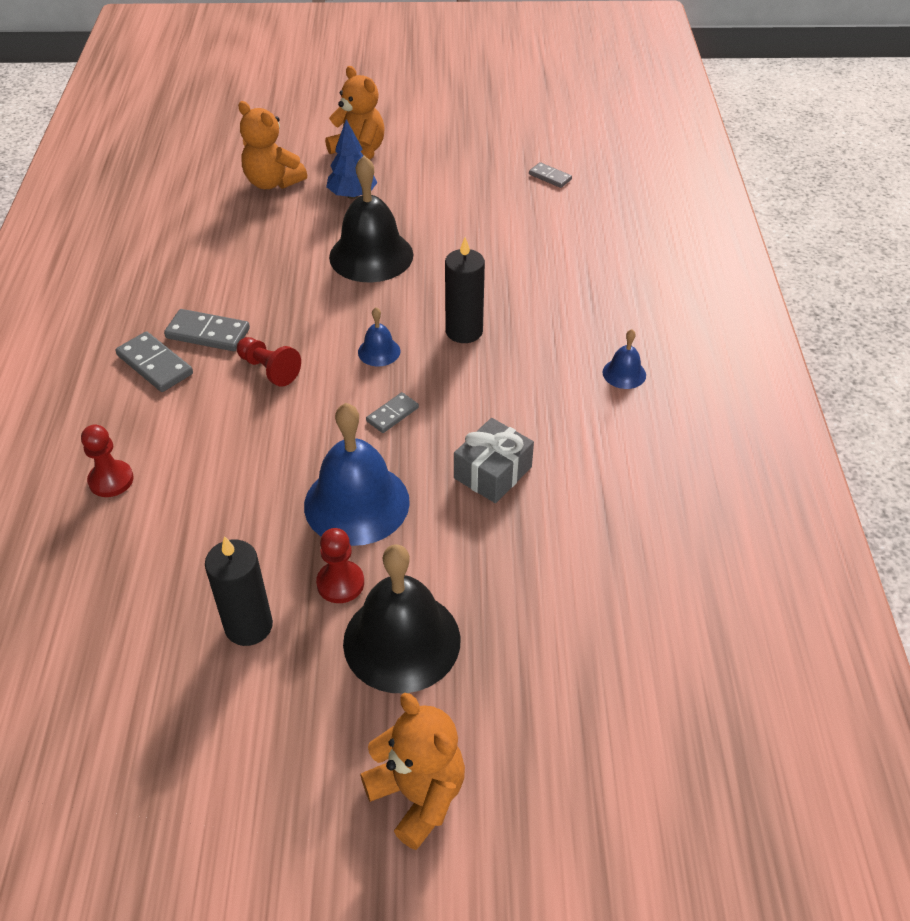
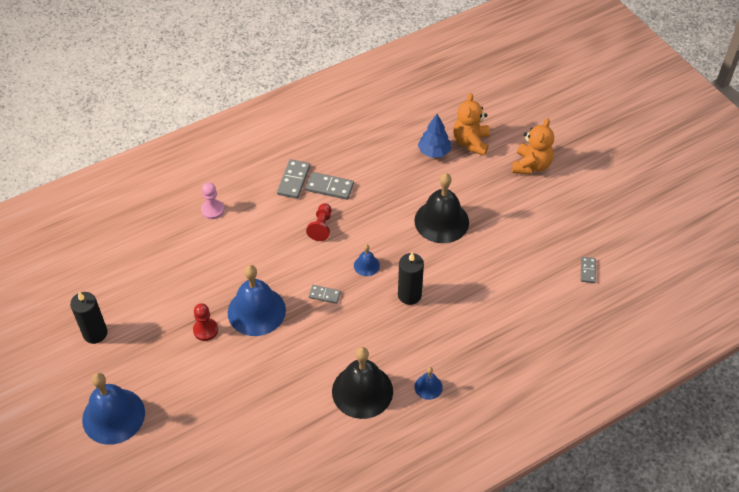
camera: 60 degrees right, 5 degrees up
red pawn [81,424,134,497] -> pink pawn [201,182,224,219]
grey domino [164,309,250,351] -> grey domino turned 60 degrees counterclockwise [305,172,354,200]
black candle [205,536,273,646] -> black candle moved to [70,292,108,344]
blue tree [326,119,378,199] -> blue tree moved to [418,114,451,158]
black bell [343,544,460,693] -> black bell moved to [332,347,393,419]
orange teddy bear [360,693,465,850] -> blue bell [82,373,145,445]
grey gift [454,418,534,503] -> none

